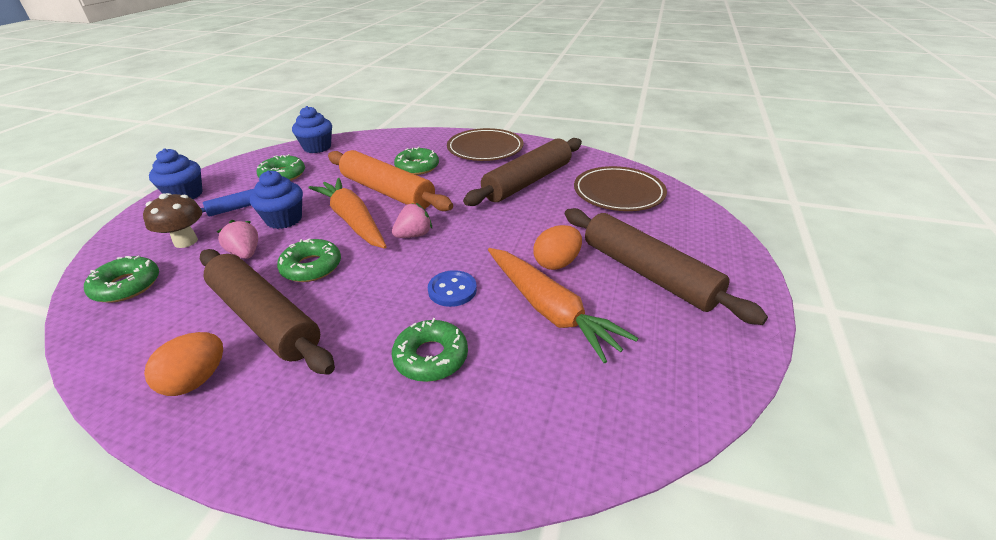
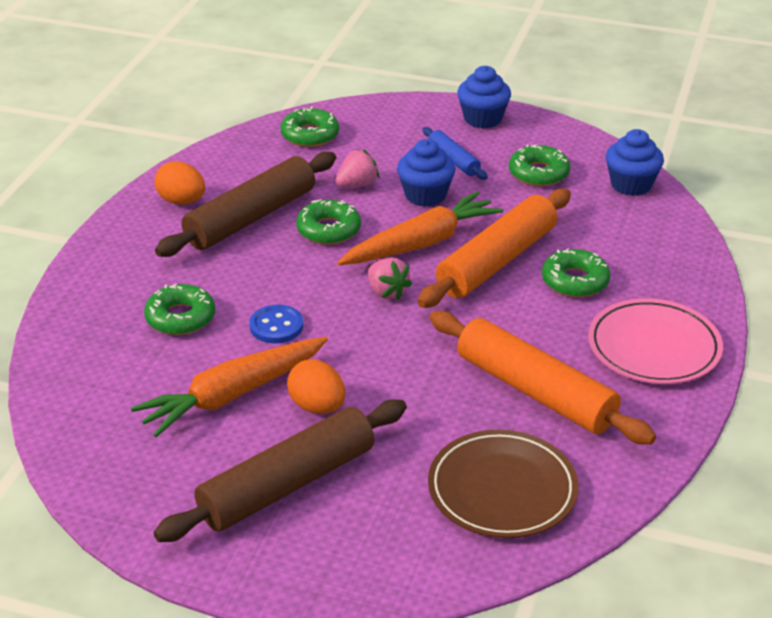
camera: 90 degrees right, 0 degrees up
brown mushroom [143,193,202,248] -> none
brown plate [447,128,524,161] -> pink plate [588,298,723,384]
brown rolling pin [463,138,582,206] -> orange rolling pin [430,311,656,445]

